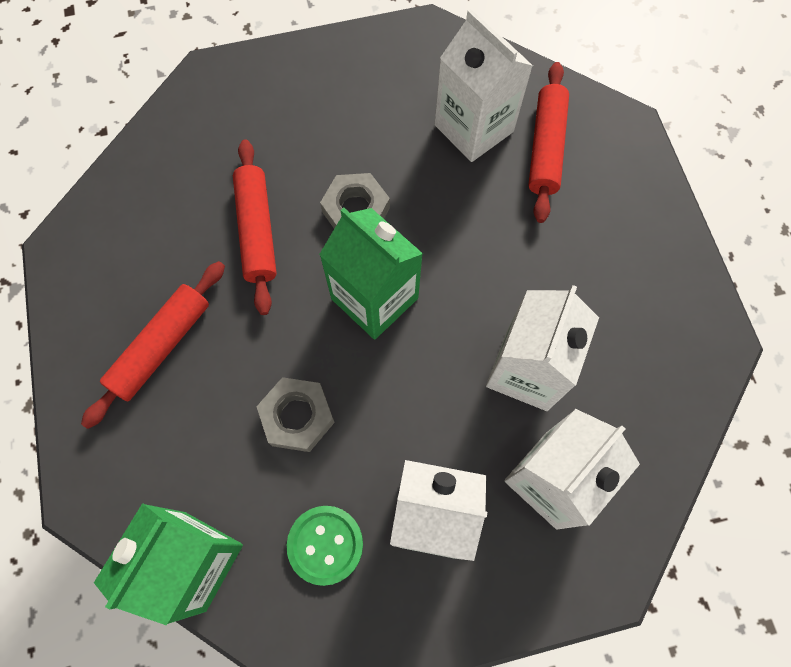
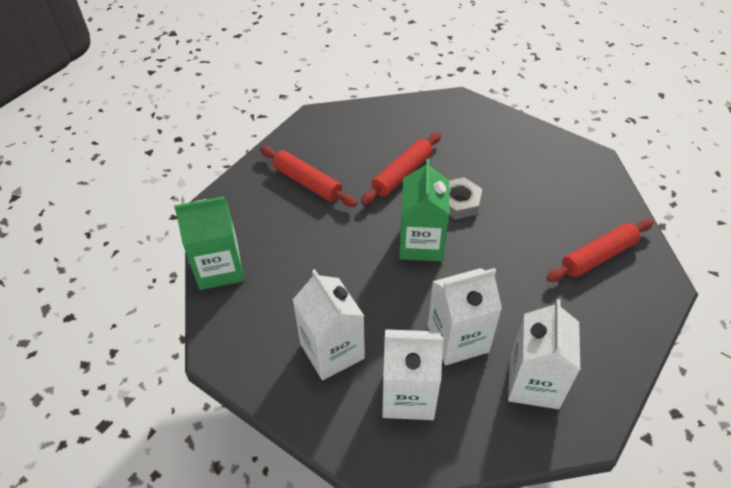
camera: 50 degrees right, 20 degrees down
red rolling pin [81,261,225,429] -> red rolling pin turned 45 degrees clockwise [260,146,357,207]
grey nut [256,377,335,452] -> none
green button [287,506,363,586] -> none
white carton [435,9,533,162] -> white carton moved to [508,299,580,409]

